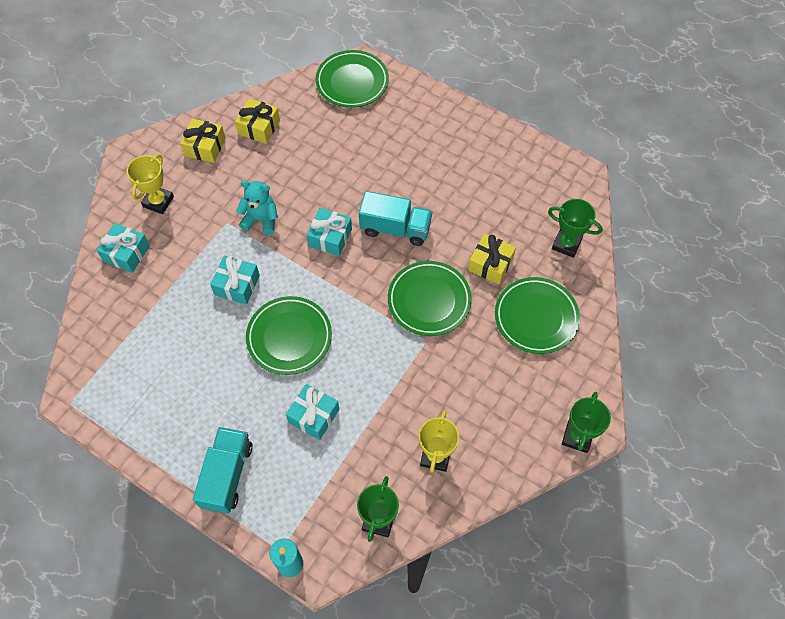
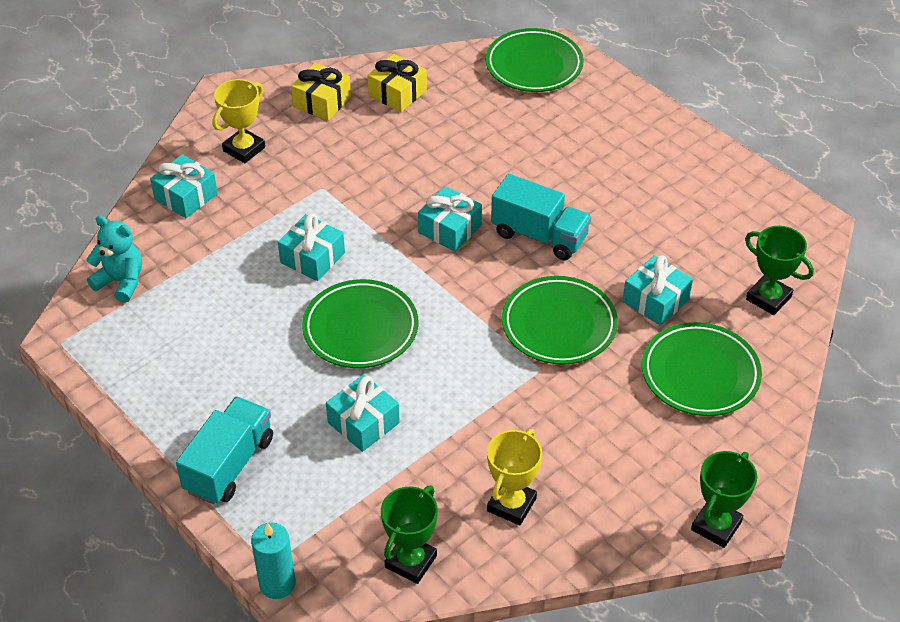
camera: 15 degrees right, 15 degrees down
turquoise teddy bear [236,180,278,235] -> turquoise teddy bear moved to [86,216,142,303]
yellow gift [468,233,516,284] -> turquoise gift [623,255,693,326]

